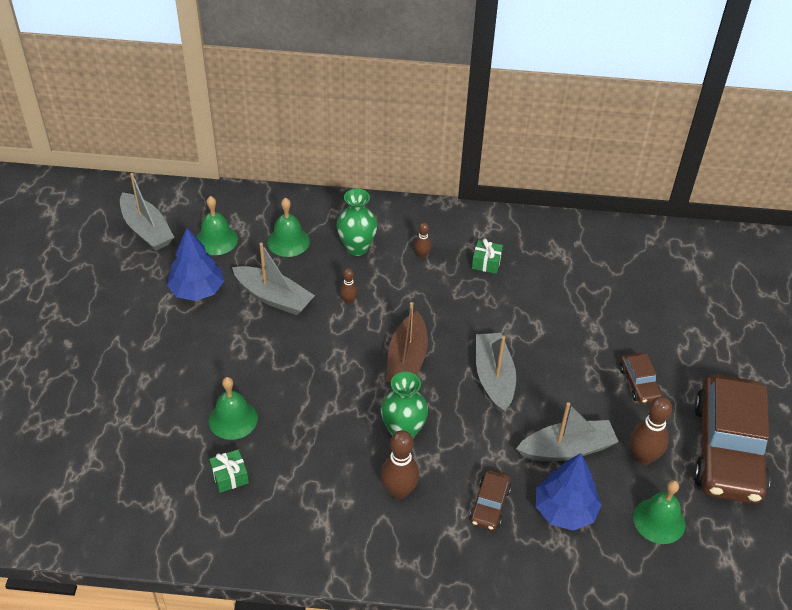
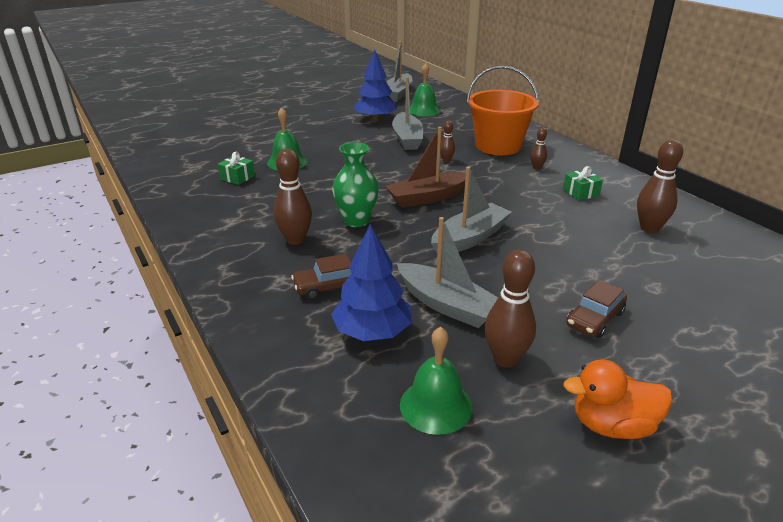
camera: 55 degrees right, 15 degrees down
green bell [267,198,310,257] -> none
green vase [337,188,377,256] -> orange bucket [467,65,539,155]
brown car [694,374,770,504] -> orange duck [563,359,672,439]
none -> brown bowling pin [637,139,683,233]

